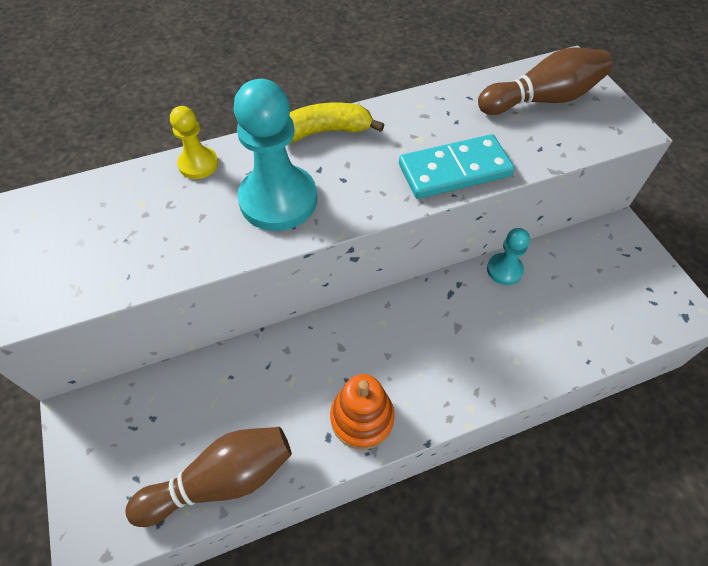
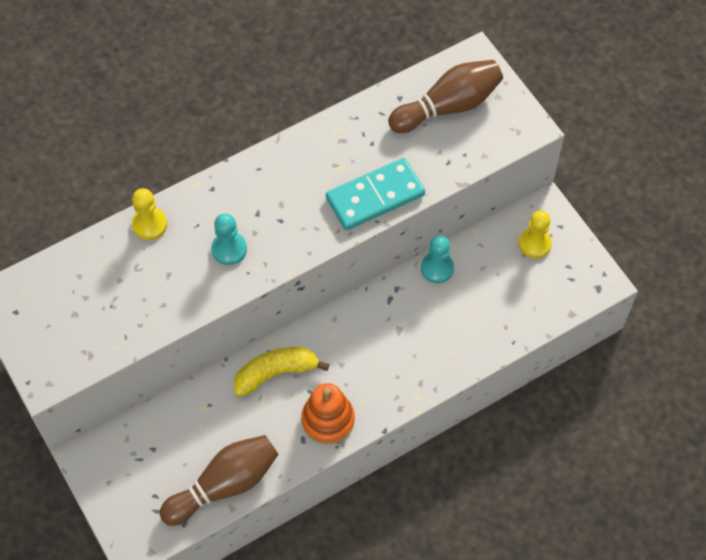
camera: 10 degrees left, 5 degrees up
turquoise pawn [234,79,317,231] -> turquoise pawn [211,213,247,265], size x0.53
yellow banana [290,102,384,143] -> yellow banana moved to [233,347,329,397]
none -> yellow pawn [518,210,552,258]

